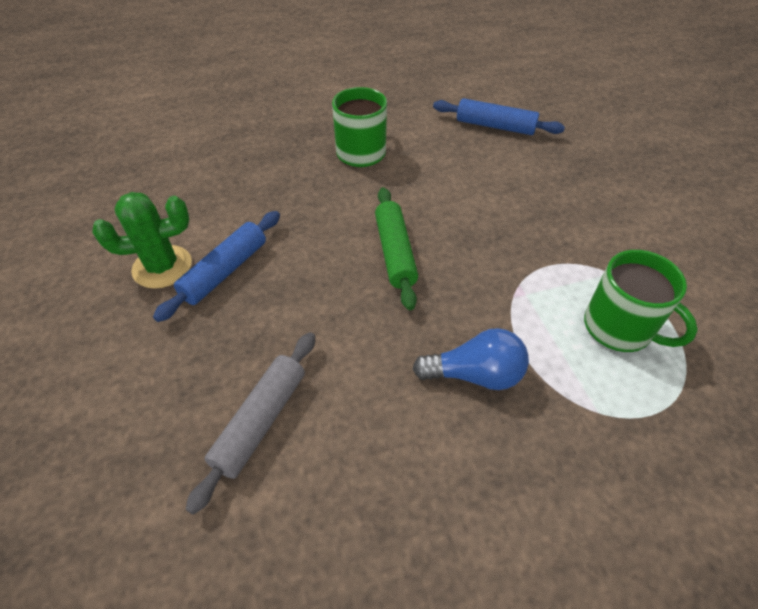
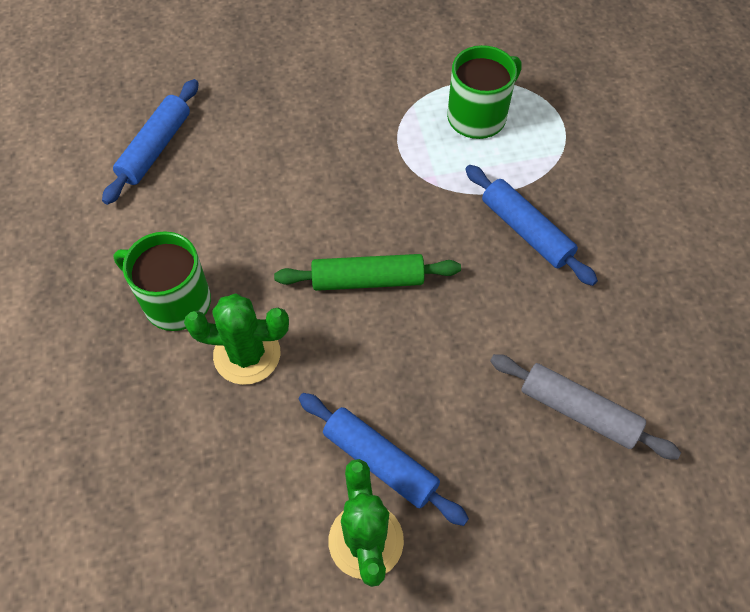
camera: 85 degrees left, 10 degrees up
blue light bulb [413,328,529,390] -> blue rolling pin [465,165,598,286]
none -> green cactus [184,293,289,385]

